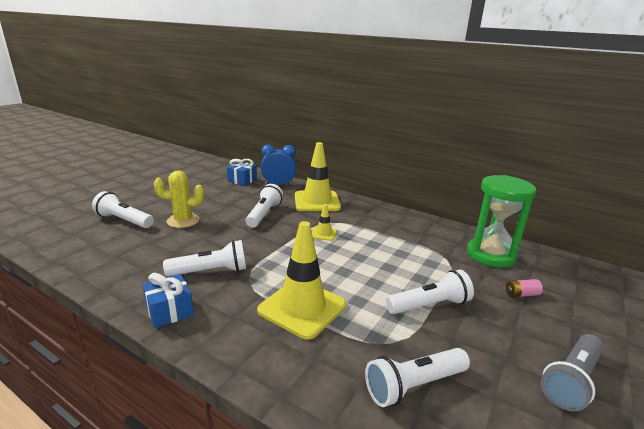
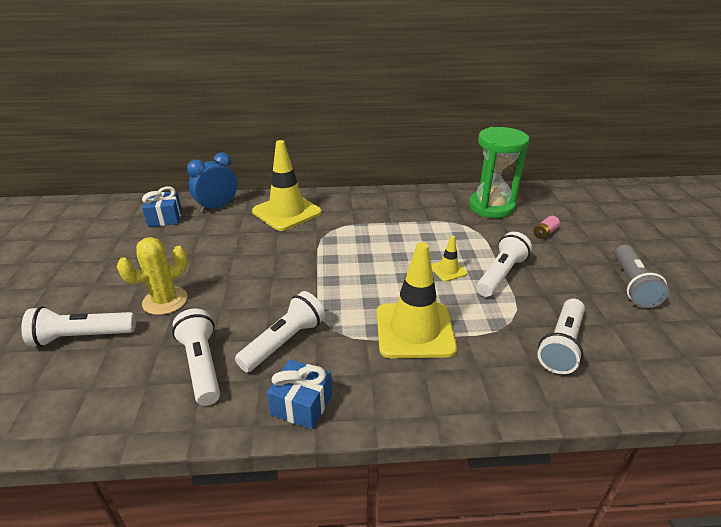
camera: 35 degrees left, 10 degrees up
white flashlight [246,184,283,228] -> white flashlight moved to [172,309,220,406]
yellow traffic cone [312,204,337,241] -> yellow traffic cone moved to [431,235,468,282]

